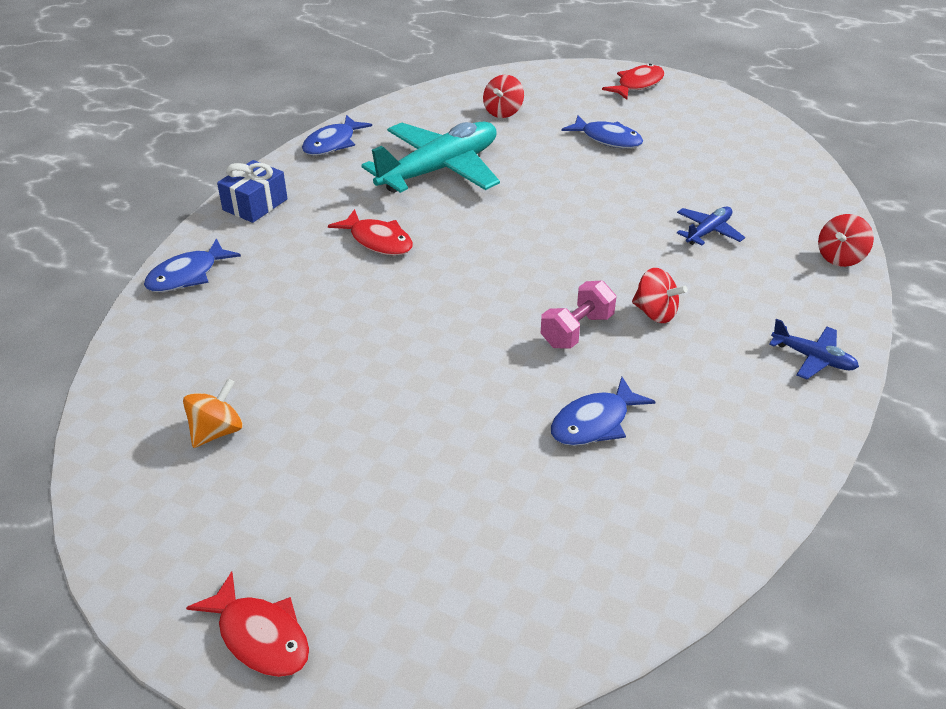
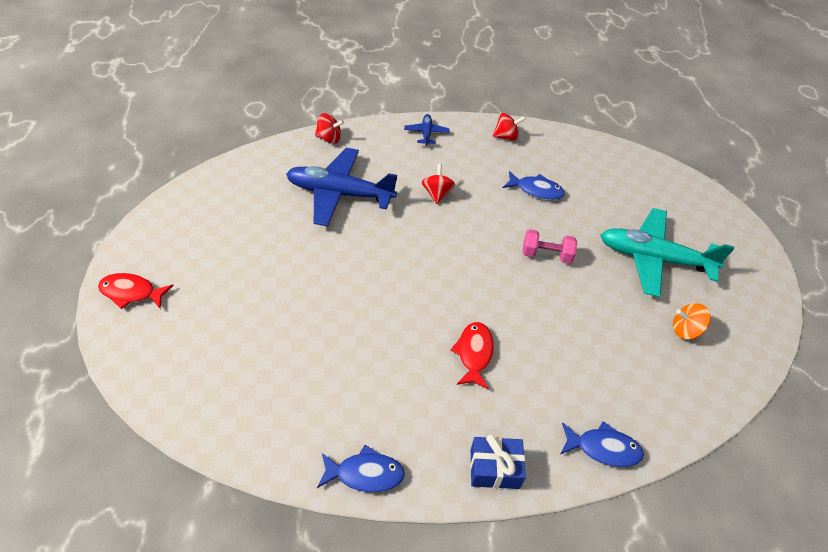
camera: 125 degrees left, 10 degrees up
red fish [186,572,309,677] -> none
turquoise plane [361,122,500,193] -> turquoise plane moved to [600,208,735,297]
red spinning top [483,75,524,118] -> red spinning top moved to [493,113,525,141]
pink dumbbell [541,281,616,349] -> pink dumbbell moved to [523,229,577,264]
blue fish [561,116,643,148] -> none
blue plane [677,206,745,245] -> blue plane [286,148,397,227], size x2.21

